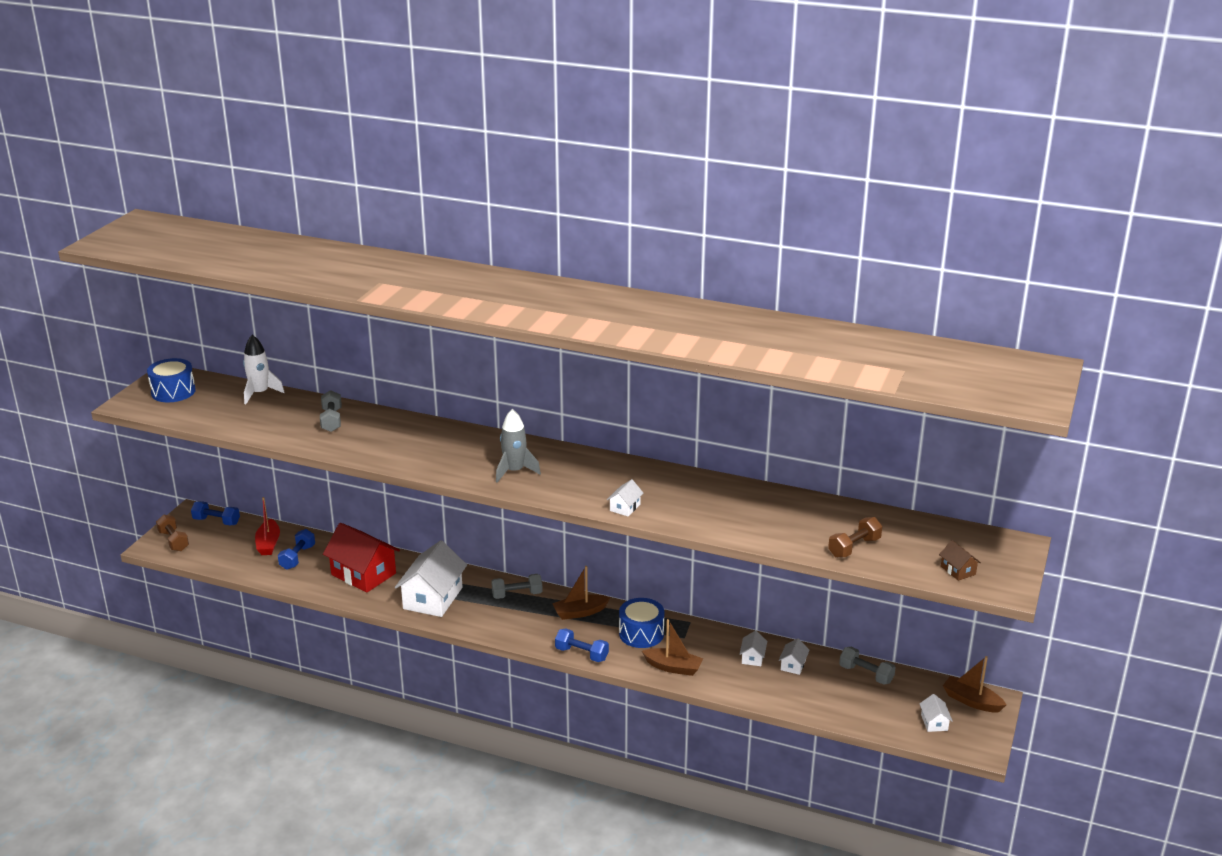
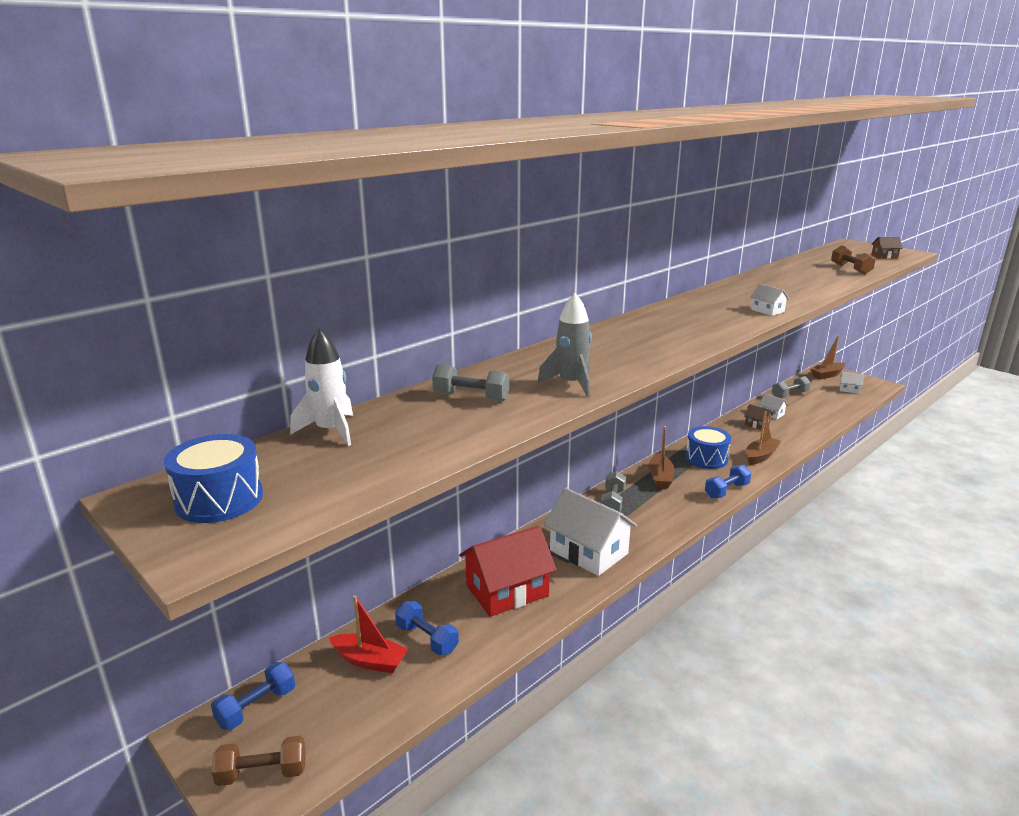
camera: 65 degrees left, 5 degrees down
grey rocket [496,409,541,483] -> grey rocket moved to [537,293,592,398]
white house [740,631,767,666] -> brown house [744,404,773,430]

